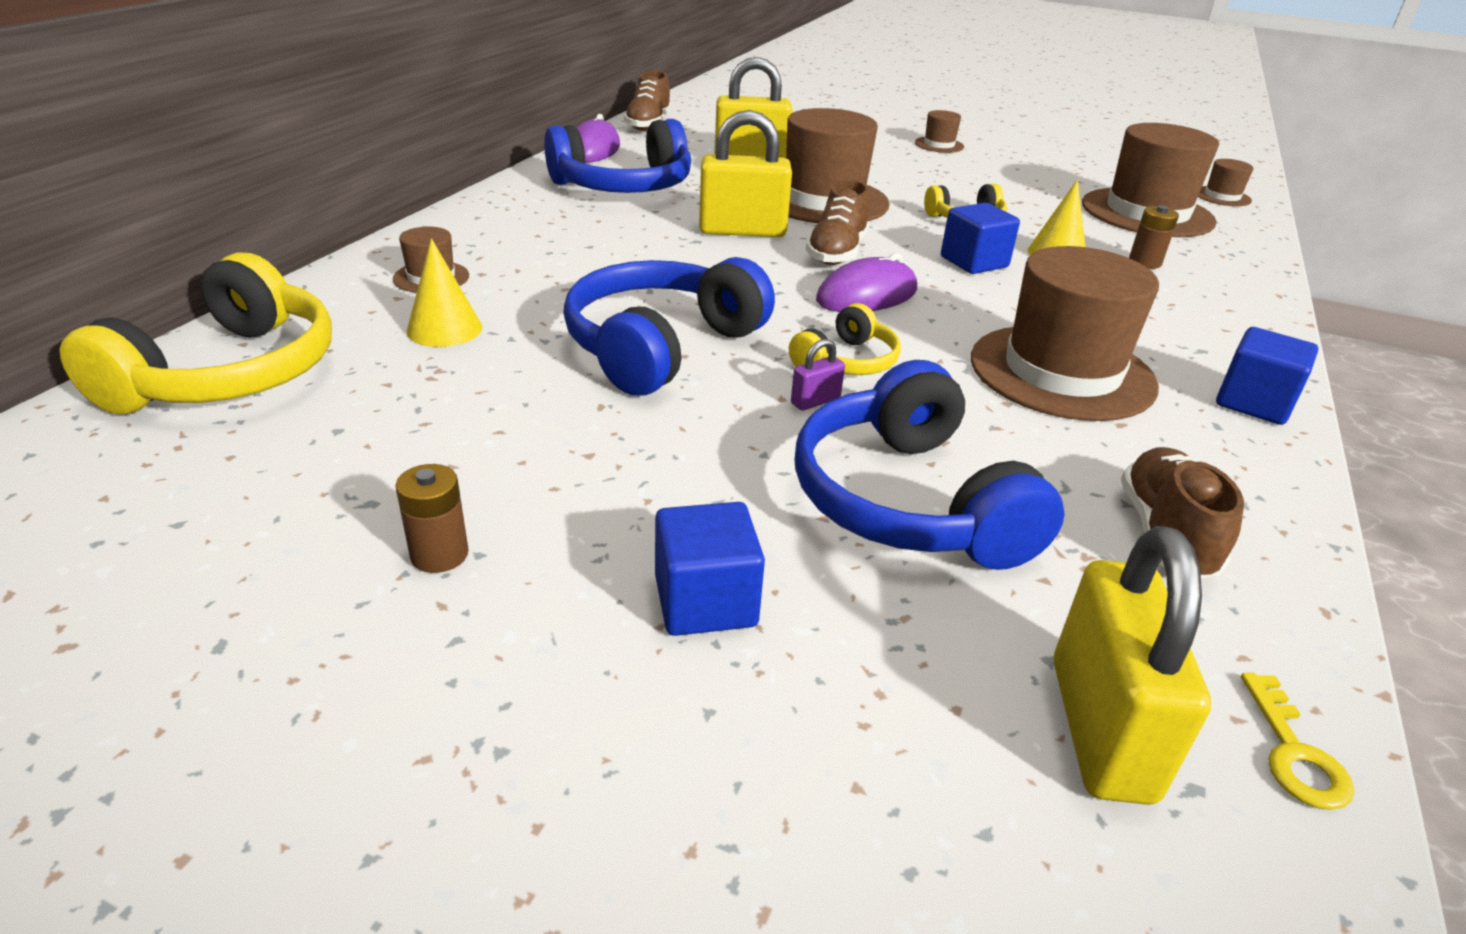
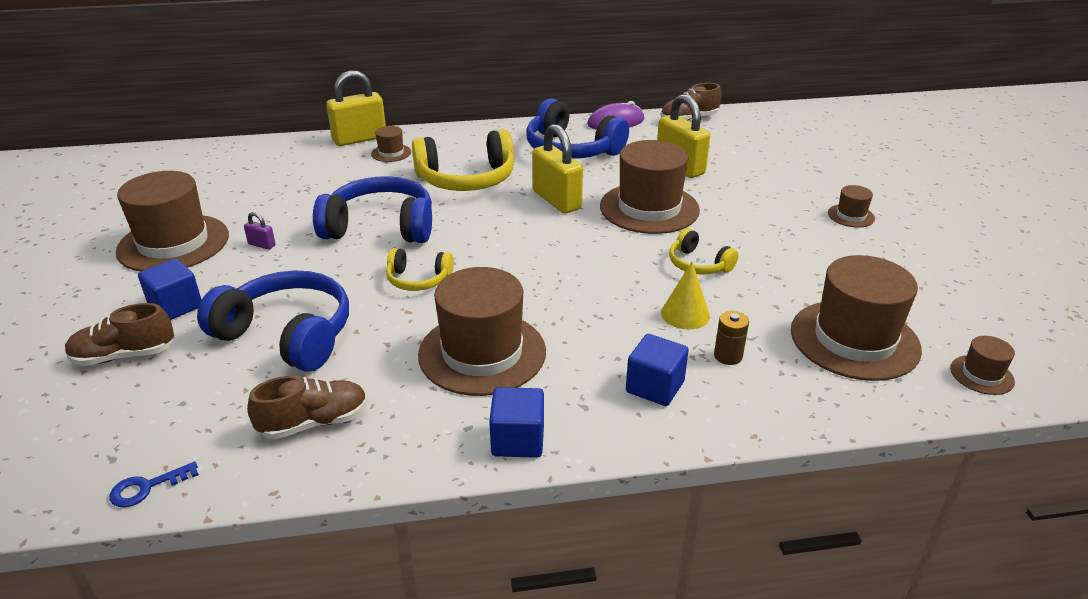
camera: 60 degrees right, 0 degrees up
yellow headphones [60,252,332,415] -> yellow headphones moved to [412,129,514,191]
brown battery [395,464,469,573] -> brown hat [116,171,229,272]
yellow cone [407,238,482,347] -> none
purple padlock [791,339,845,411] -> purple padlock moved to [244,212,276,250]
blue headphones [795,360,1065,570] -> blue headphones turned 75 degrees clockwise [197,270,349,371]
brown shoe [806,179,870,265] -> brown shoe moved to [65,303,174,366]
purple mouse [816,253,917,312] -> none
blue cube [941,203,1020,274] -> blue cube moved to [626,334,689,406]
yellow padlock [1054,526,1211,805] -> yellow padlock moved to [326,70,386,146]
yellow key [1241,673,1354,810] -> blue key [109,462,199,508]

